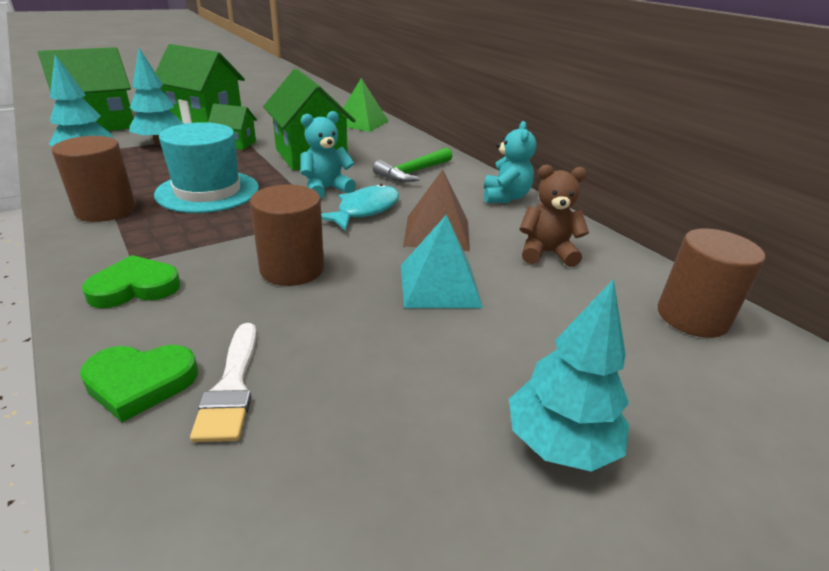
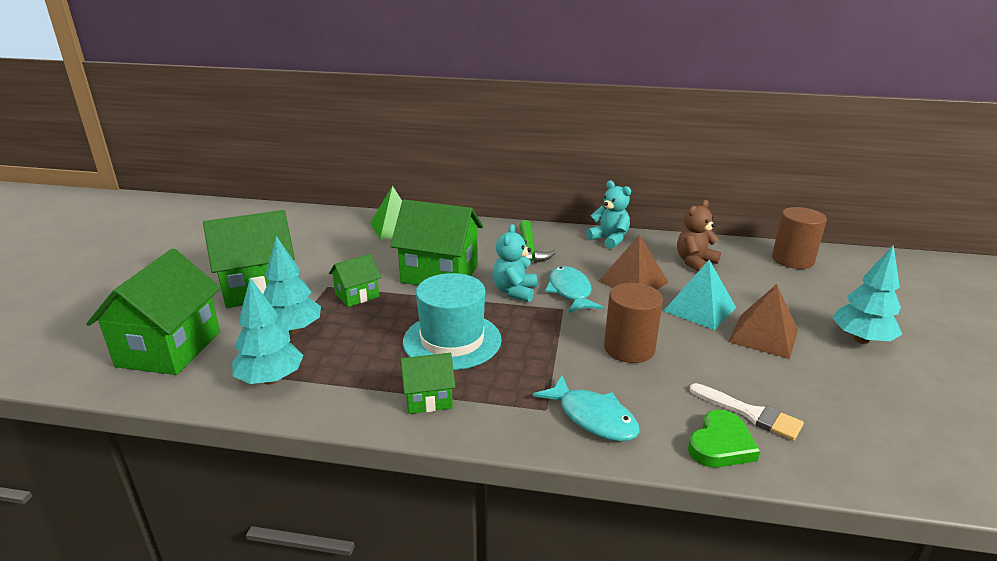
camera: 45 degrees left, 5 degrees down
brown cylinder [52,136,135,222] -> green house [400,353,455,414]
green heart [82,255,181,308] -> turquoise fish [533,375,640,441]
none -> brown pyramid [729,284,798,359]

